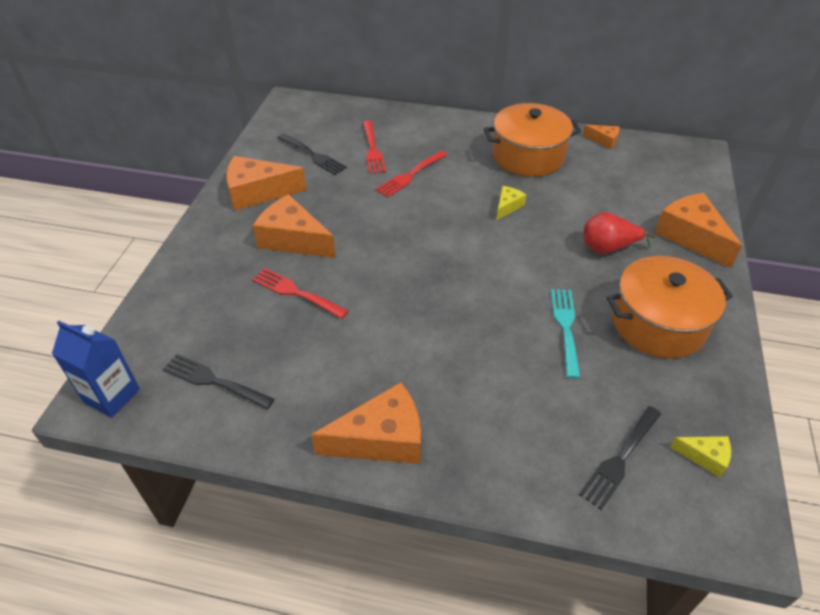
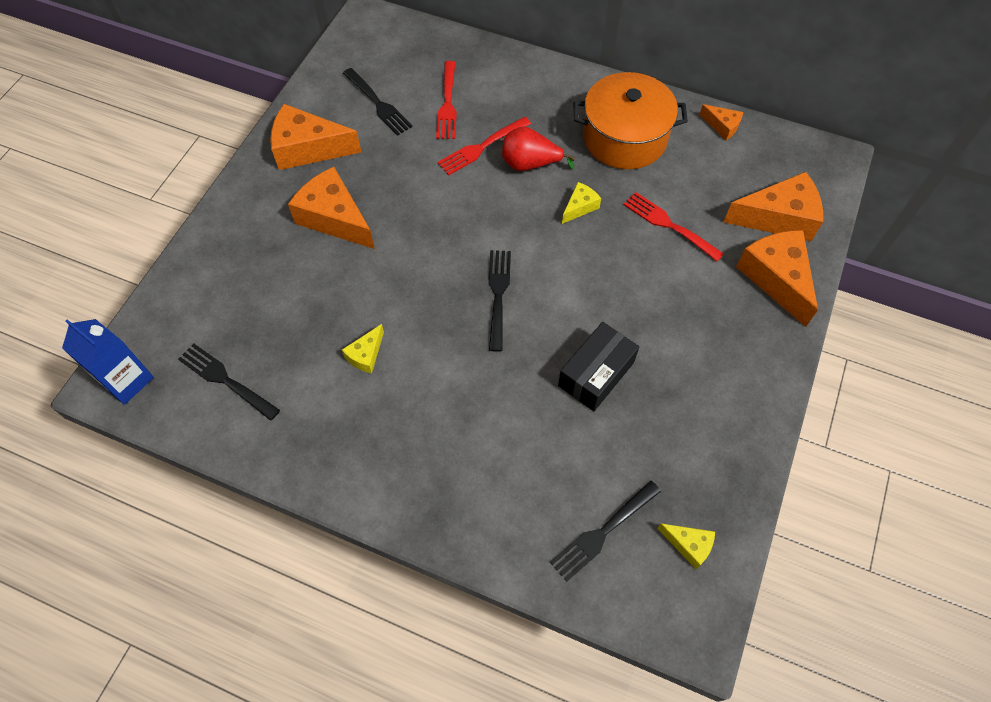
camera: 10 degrees right, 15 degrees up
red fork [252,268,348,319] -> red fork moved to [624,192,724,261]
orange cheese [311,382,421,464] -> orange cheese moved to [724,172,823,241]
turquoise fork [551,289,581,379] -> black box [558,322,639,411]
red pear [584,212,655,254] -> red pear moved to [502,126,575,171]
orange pot [607,256,733,359] -> none
none -> yellow cheese [342,324,384,374]
none -> black fork [488,250,511,352]

